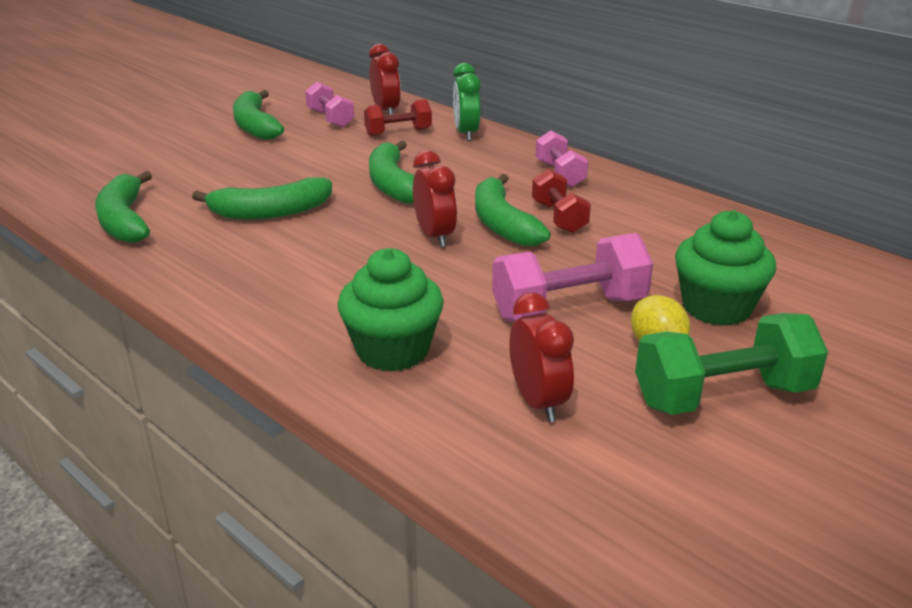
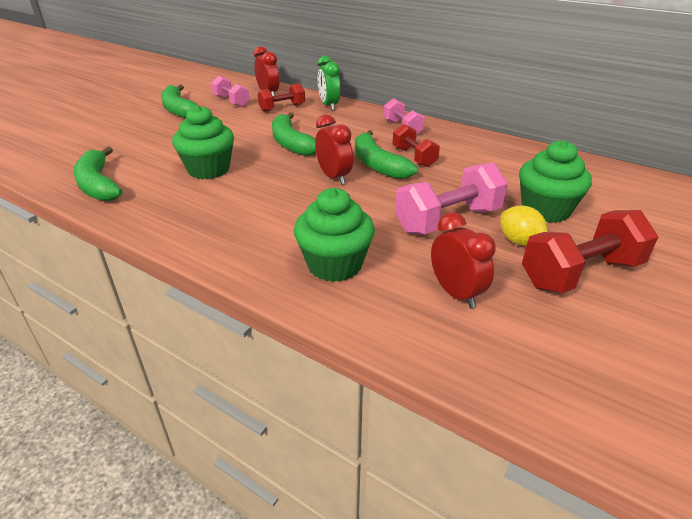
camera: 10 degrees left, 5 degrees up
green banana [192,177,332,220] -> green cupcake [172,105,234,179]
green dumbbell [635,313,828,415] -> red dumbbell [522,210,658,293]

